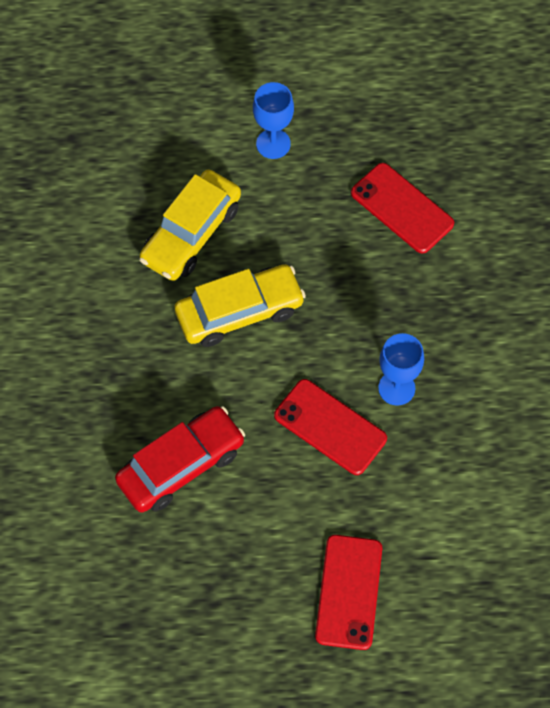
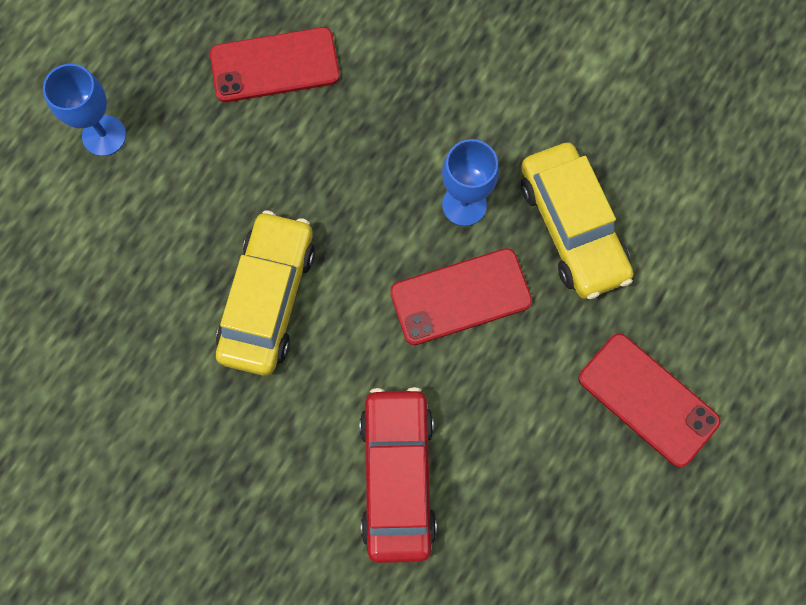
camera: 55 degrees left, 10 degrees up
yellow car [139,170,241,281] -> yellow car moved to [521,142,633,299]

